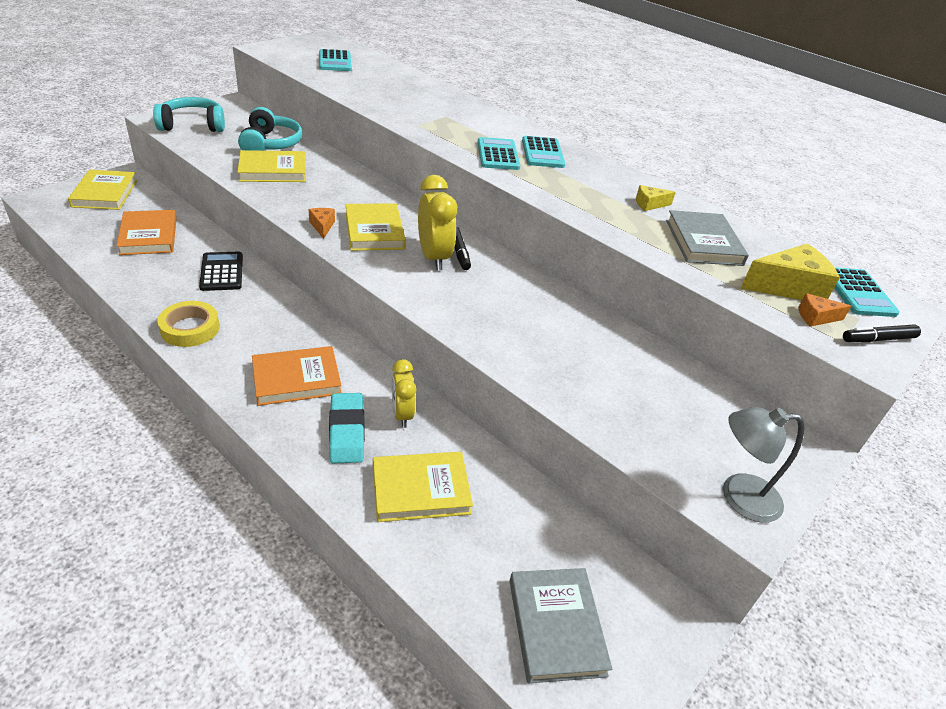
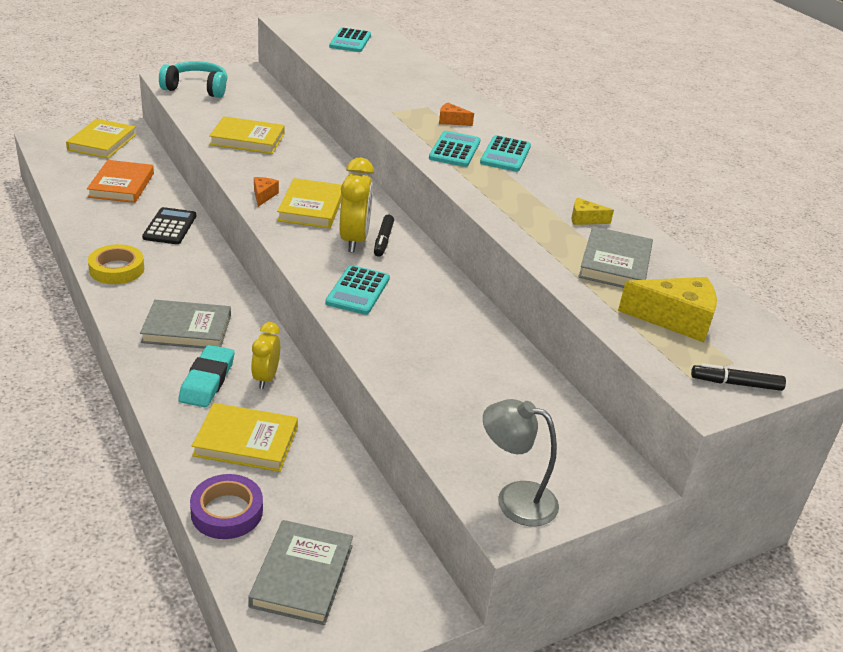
camera: 20 degrees right, 5 degrees down
turquoise headphones [238,107,302,151] -> none
orange book [252,346,341,406] -> grey book [140,300,231,349]
orange cheese [798,293,851,327] -> orange cheese moved to [439,103,474,126]
turquoise calculator [834,267,900,317] -> turquoise calculator moved to [325,265,390,315]
none -> purple tape [190,474,263,539]

